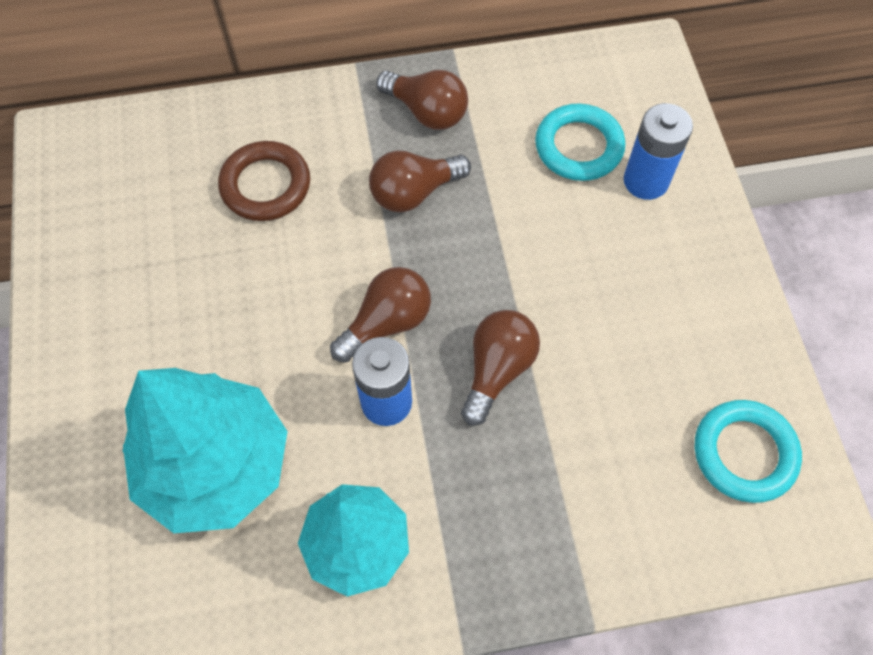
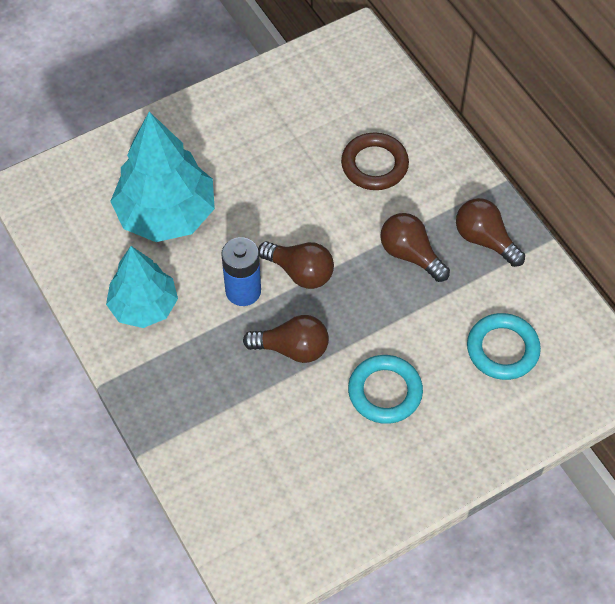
camera: 70 degrees right, 5 degrees down
brown light bulb [376,70,468,130] -> brown light bulb turned 120 degrees clockwise [456,198,525,267]
blue battery [624,103,693,200] -> none
turquoise ring [695,400,802,503] -> turquoise ring moved to [348,355,423,424]

